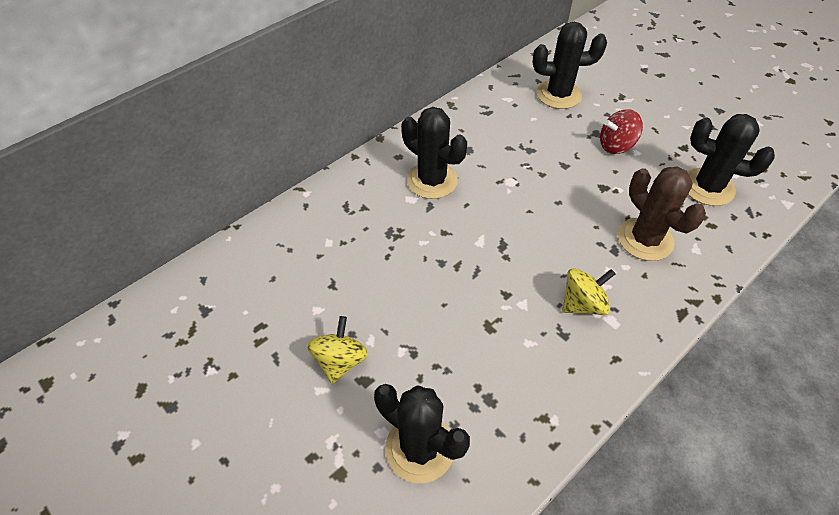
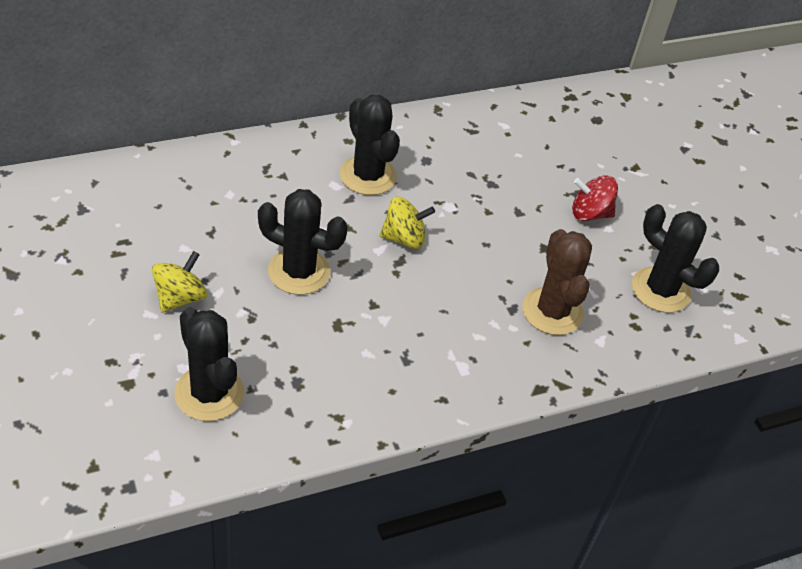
camera: 15 degrees right, 5 degrees down
black cactus [533,22,607,109] -> black cactus moved to [258,189,348,295]
yellow spinning top [562,268,615,315] -> yellow spinning top moved to [380,196,435,249]

